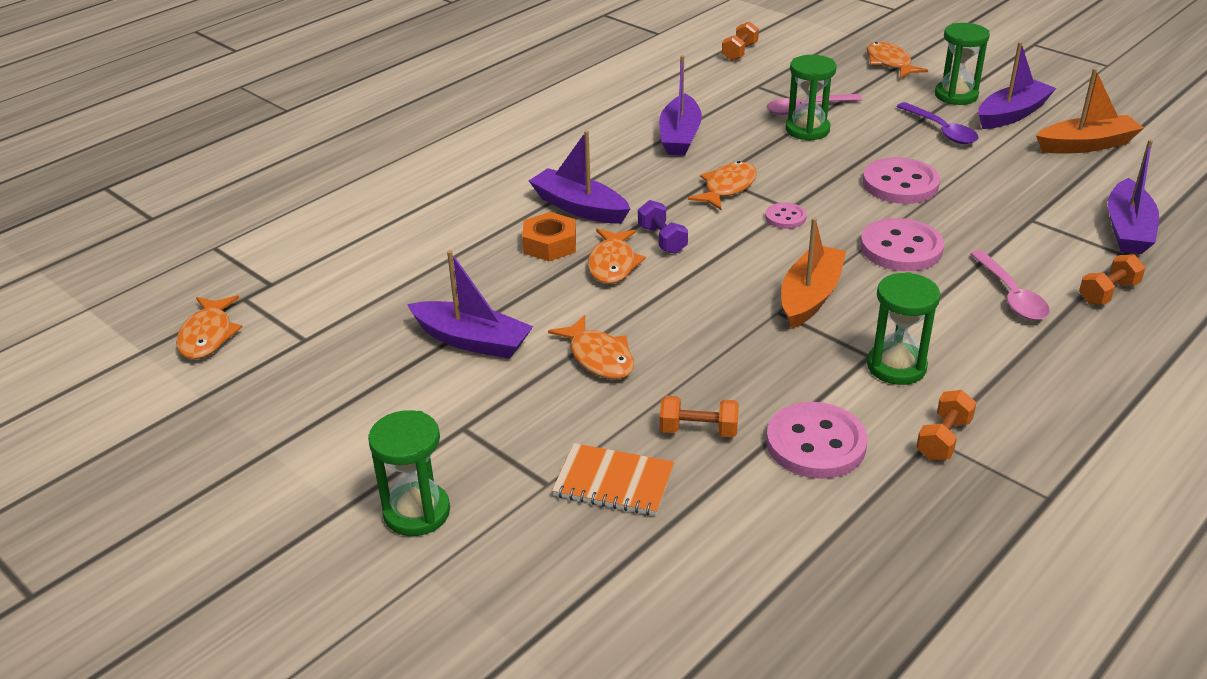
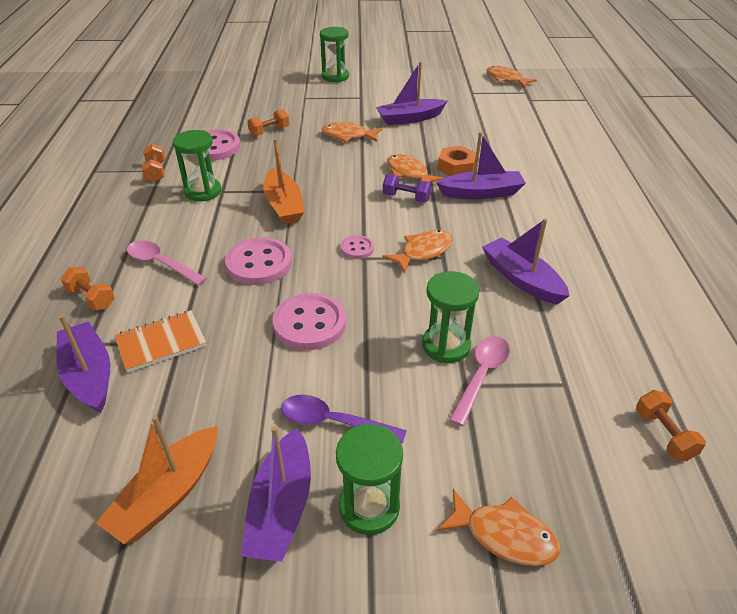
camera: 135 degrees right, 5 degrees up
orange notebook [552,443,675,516] -> orange notebook moved to [115,310,207,373]
orange fish [688,161,757,210] -> orange fish turned 120 degrees counterclockwise [382,230,453,273]
orange dumbbell [1079,254,1145,305] -> orange dumbbell turned 60 degrees counterclockwise [61,267,115,310]

